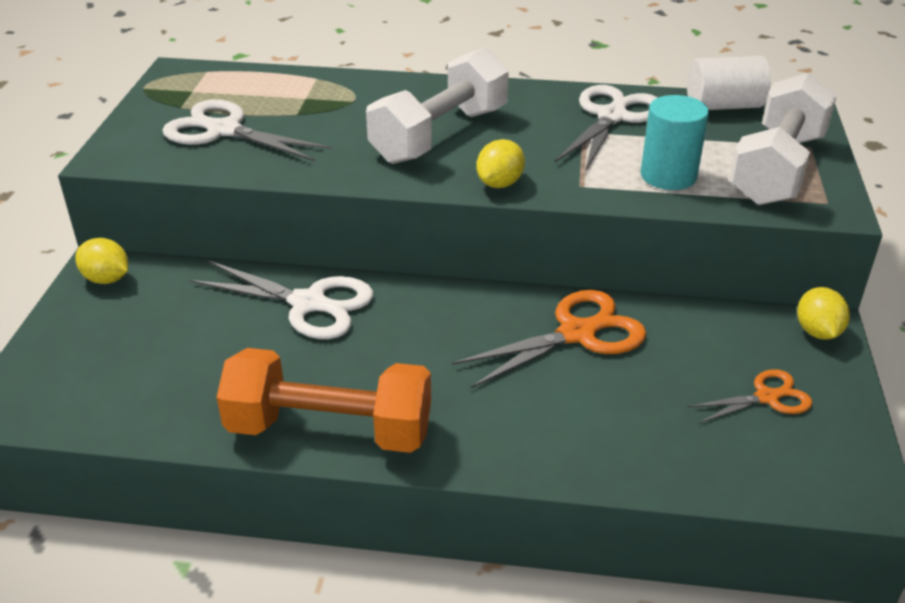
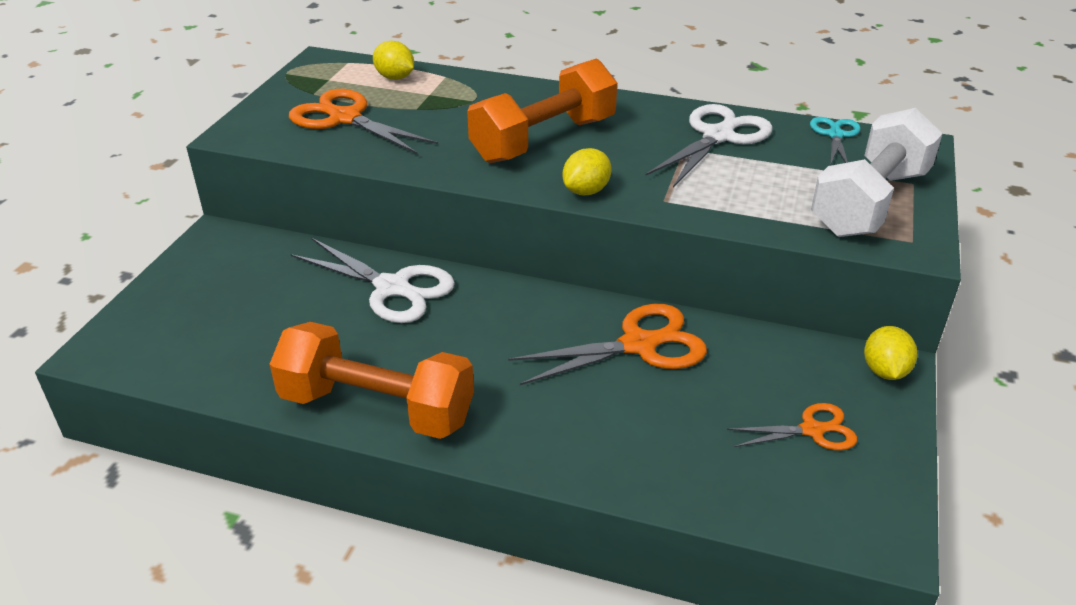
camera: 10 degrees right, 0 degrees up
yellow lemon [75,238,128,284] -> yellow lemon moved to [373,41,414,80]
white scissors [162,99,333,161] -> orange scissors [289,89,438,154]
white dumbbell [366,48,509,164] -> orange dumbbell [467,58,617,163]
turquoise cylinder [641,95,709,190] -> none
white cylinder [687,56,771,110] -> turquoise scissors [810,117,861,166]

